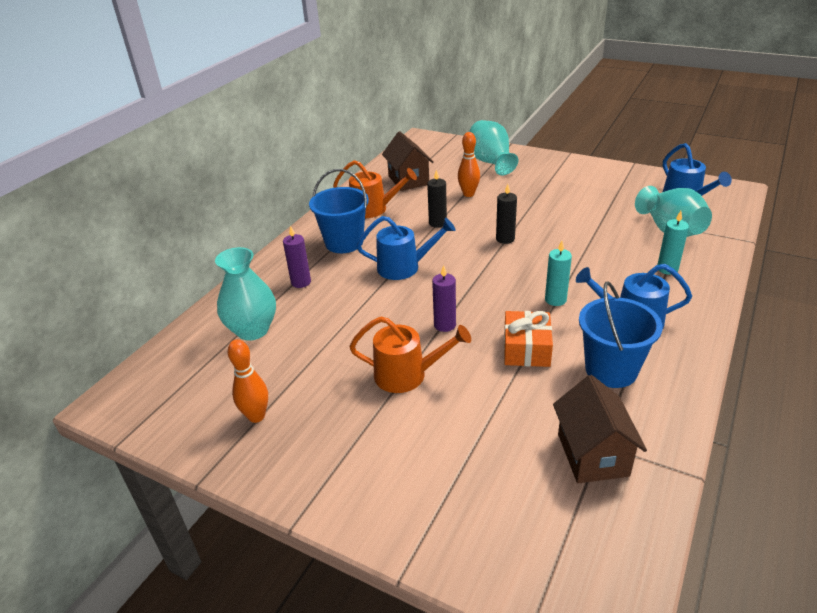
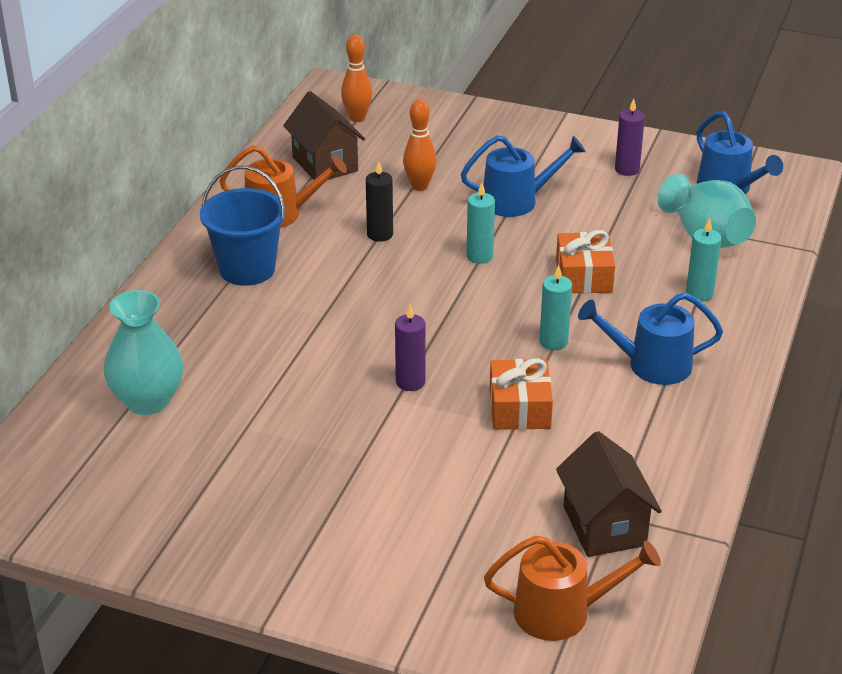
camera: 10 degrees left, 0 degrees up
orange bowling pin [228,339,268,423] -> orange bowling pin moved to [341,35,372,122]
purple candle [283,226,311,288] -> purple candle moved to [615,98,645,176]
orange watering can [349,317,471,393] -> orange watering can moved to [484,536,661,641]
blue watering can [357,216,456,280] -> blue watering can moved to [461,135,586,217]
turquoise vase [469,120,519,175] -> none
black candle [496,184,517,244] -> turquoise candle [466,182,495,264]
blue bucket [579,281,663,388] -> none
none -> orange gift [556,230,615,294]

